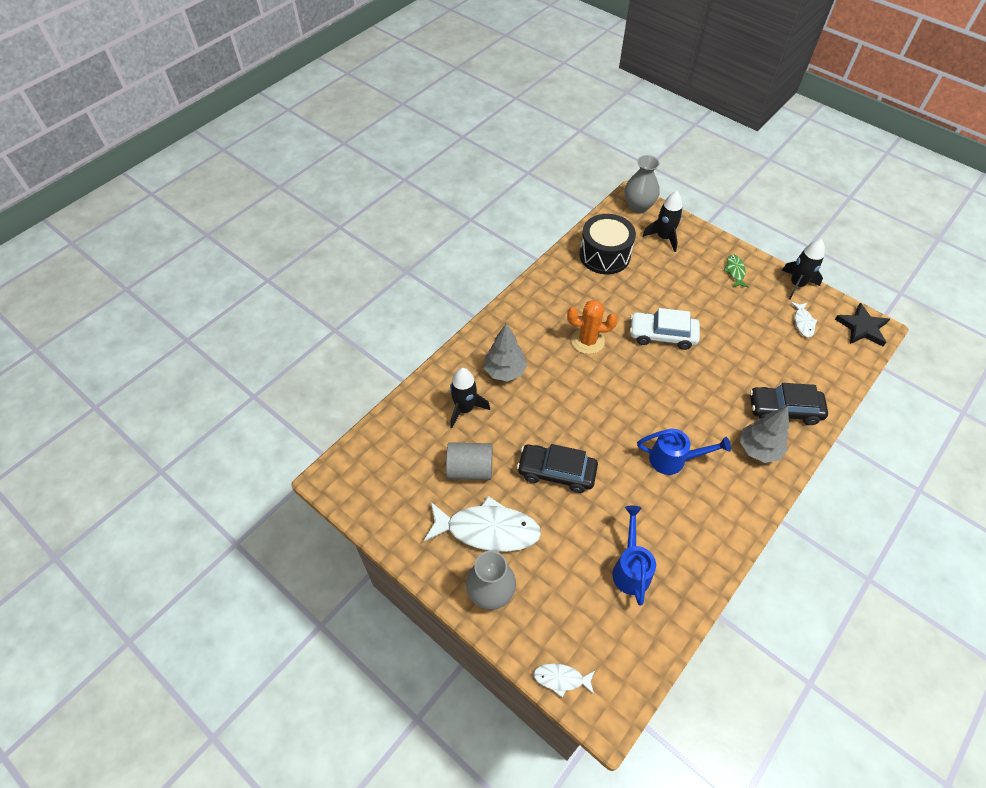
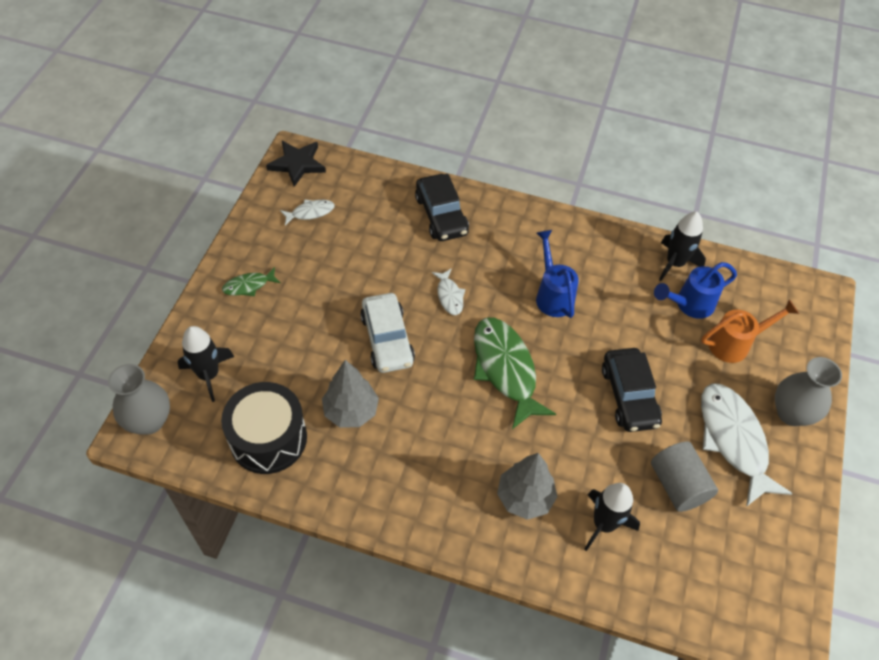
camera: 115 degrees left, 0 degrees up
white fish [533,663,595,698] -> white fish moved to [432,268,465,315]
orange cactus [567,300,618,354] -> none
grey tree [740,406,789,463] -> grey tree moved to [322,360,379,428]
black rocket [782,239,825,299] -> black rocket moved to [659,212,706,281]
none -> green fish [474,317,556,429]
none -> orange watering can [701,299,799,363]

